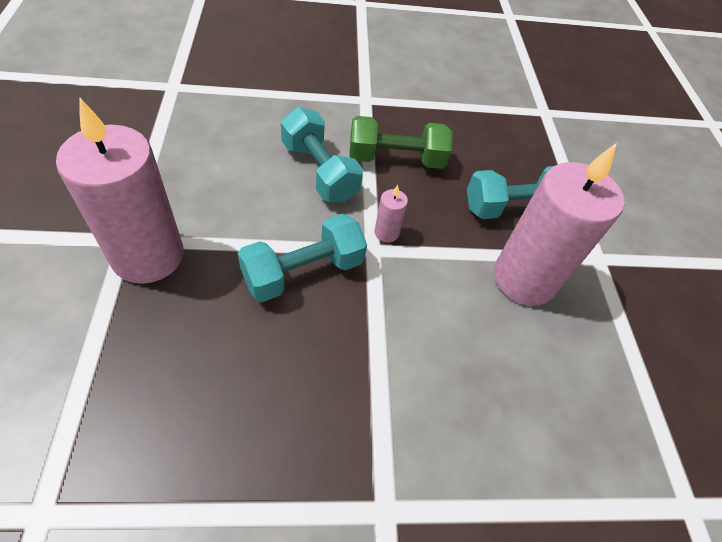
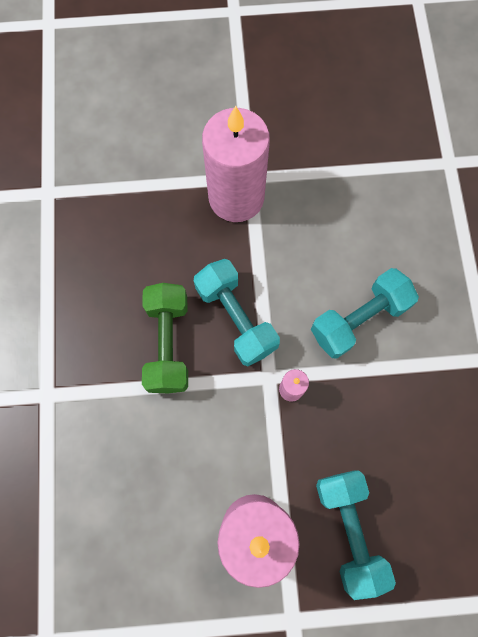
camera: 95 degrees right, 20 degrees up
green dumbbell [349,116,453,169] -> green dumbbell moved to [142,283,188,393]

